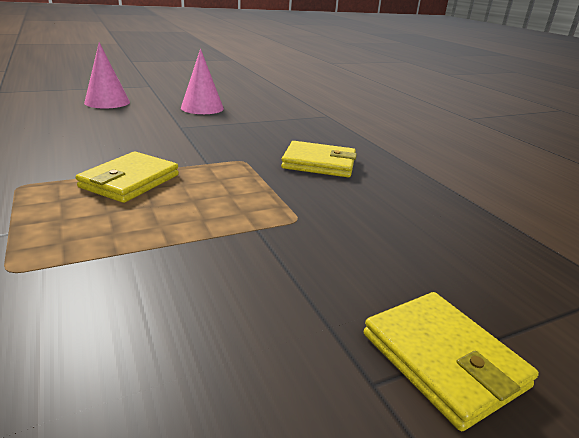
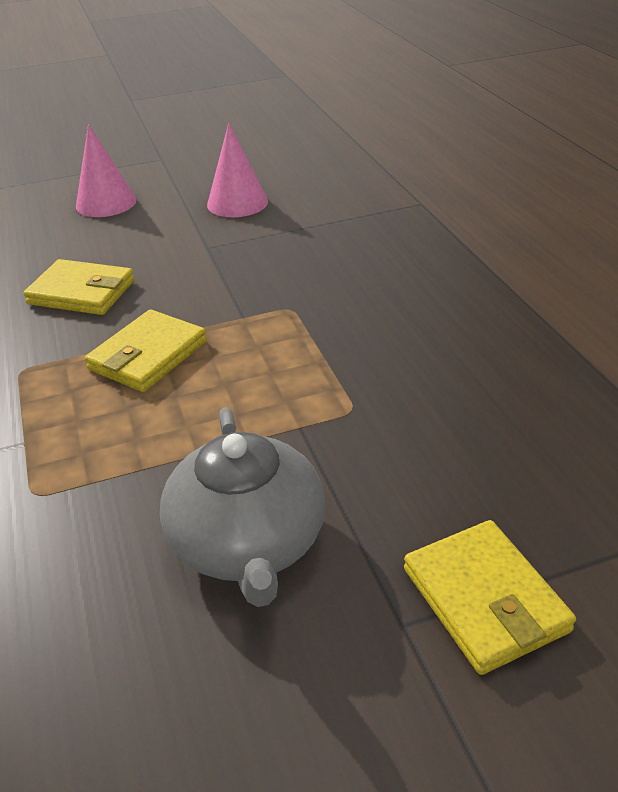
camera: 10 degrees right, 10 degrees up
yellow wallet [281,141,357,177] -> yellow wallet moved to [23,259,135,315]
none -> grey teapot [160,407,326,607]

